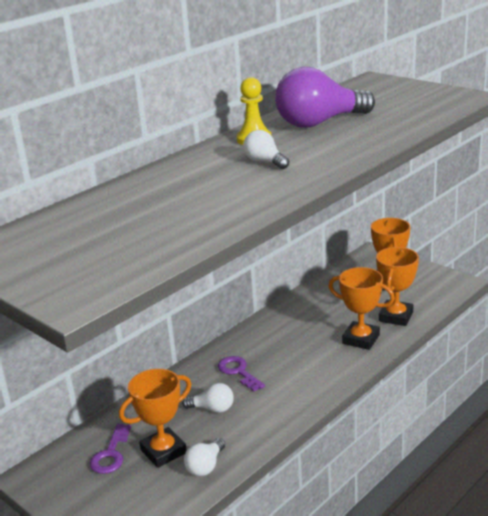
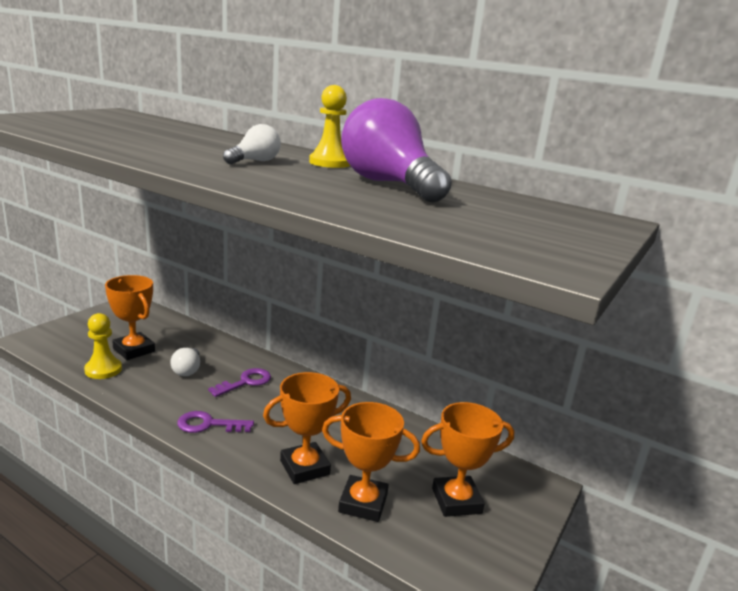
camera: 75 degrees right, 5 degrees down
purple key [90,424,131,474] -> purple key moved to [177,411,254,433]
white light bulb [184,438,225,476] -> yellow pawn [84,313,122,379]
orange trophy [328,267,395,350] -> orange trophy turned 45 degrees clockwise [263,372,351,484]

